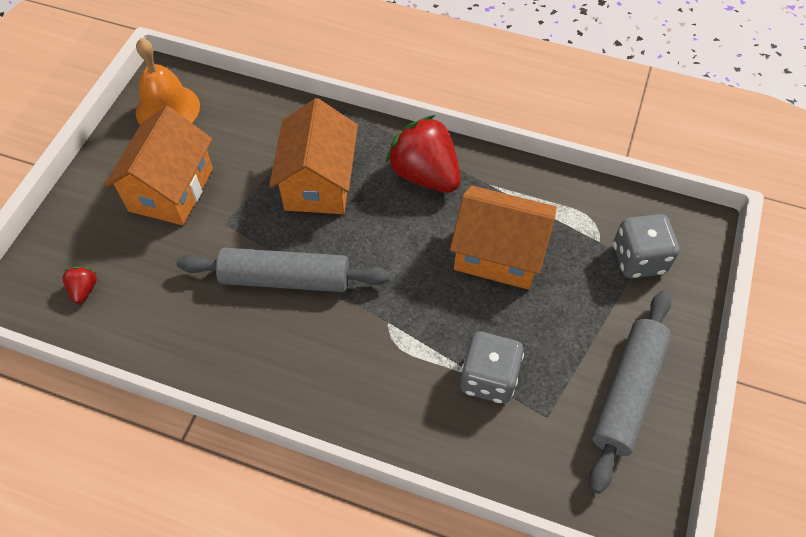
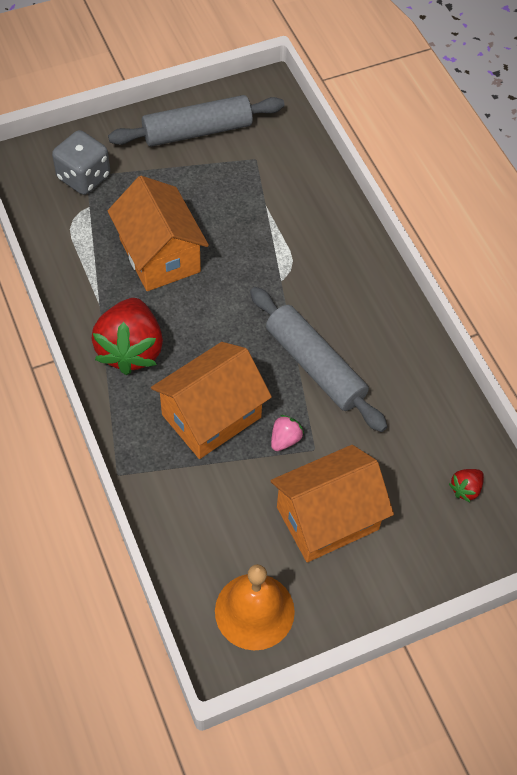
camera: 135 degrees left, 0 degrees up
grey dice [460,332,524,404] -> none
none -> pink strawberry [271,415,304,451]

